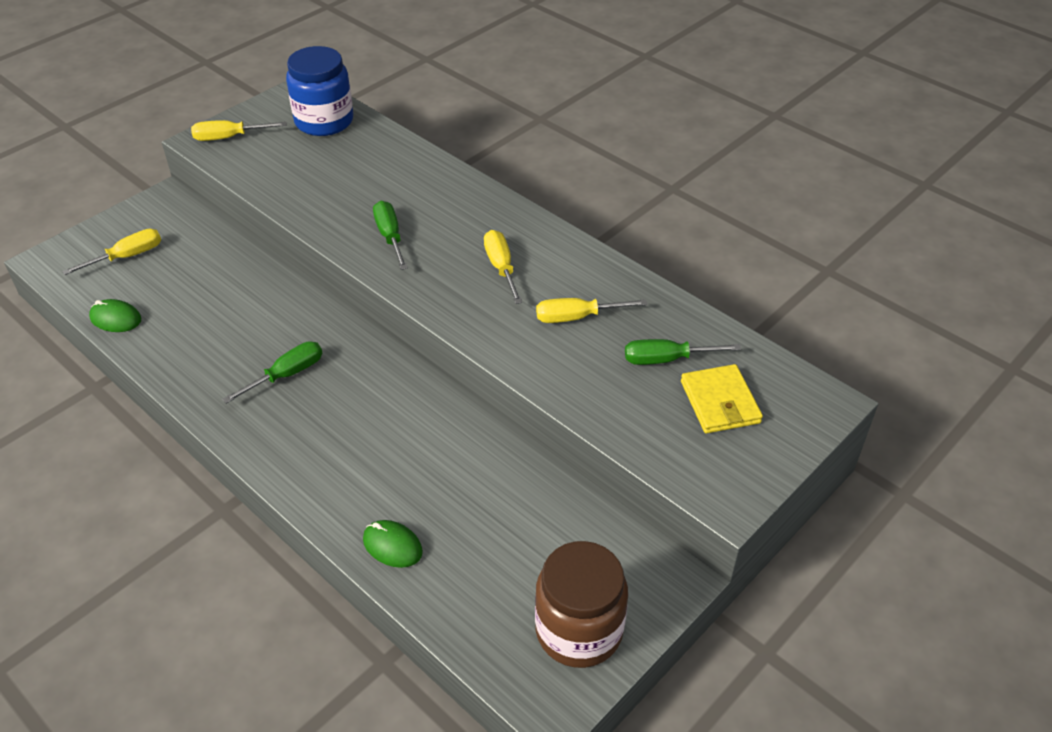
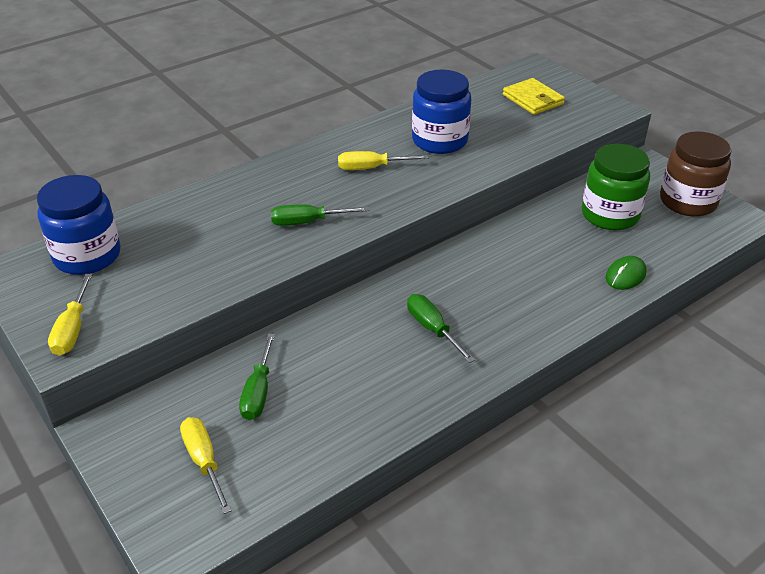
camera: 80 degrees left, 5 degrees down
green mouse [89,299,141,332] -> none
yellow screwdriver [536,298,647,323] -> blue jar [412,70,471,154]
green screwdriver [625,339,741,365] -> green screwdriver moved to [239,334,275,420]
yellow wallet [681,364,763,433] -> yellow wallet turned 60 degrees clockwise [503,78,565,115]
none -> green jar [582,144,650,230]

